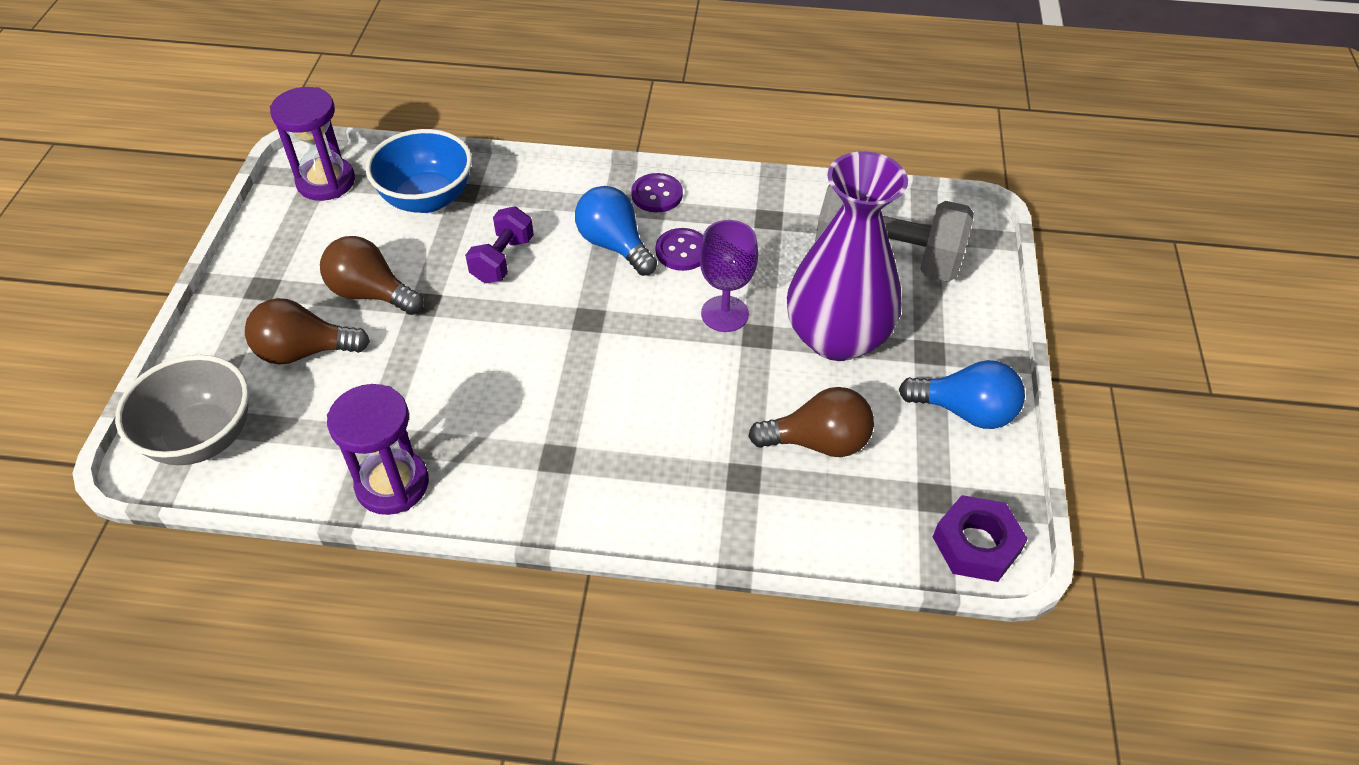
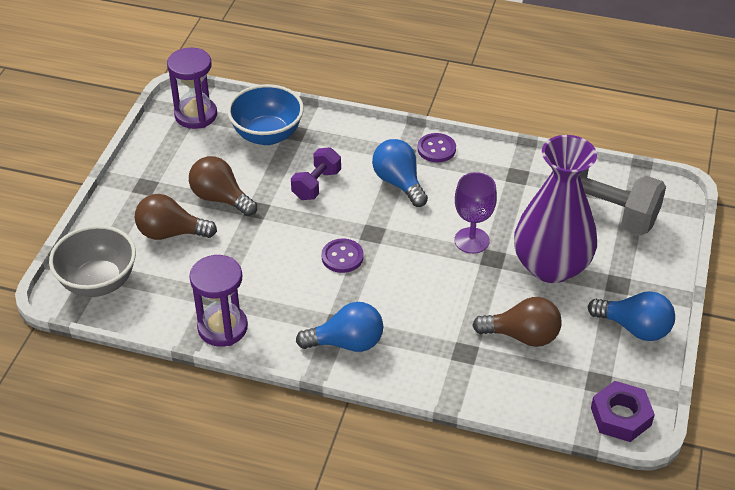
camera: 10 degrees right, 5 degrees down
purple button [656,228,703,271] -> purple button moved to [322,238,364,273]
none -> blue light bulb [296,302,383,352]

